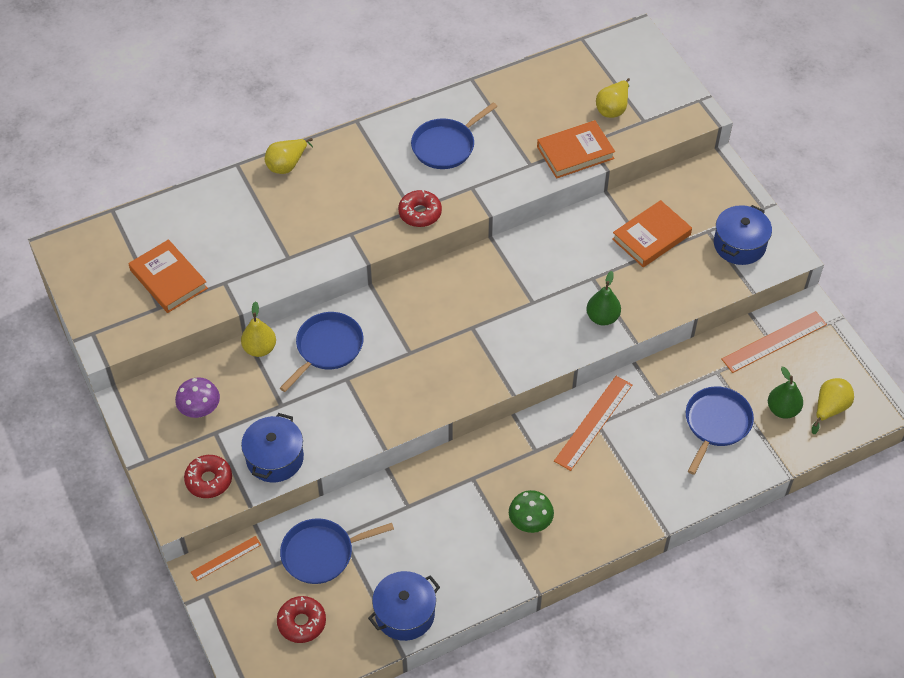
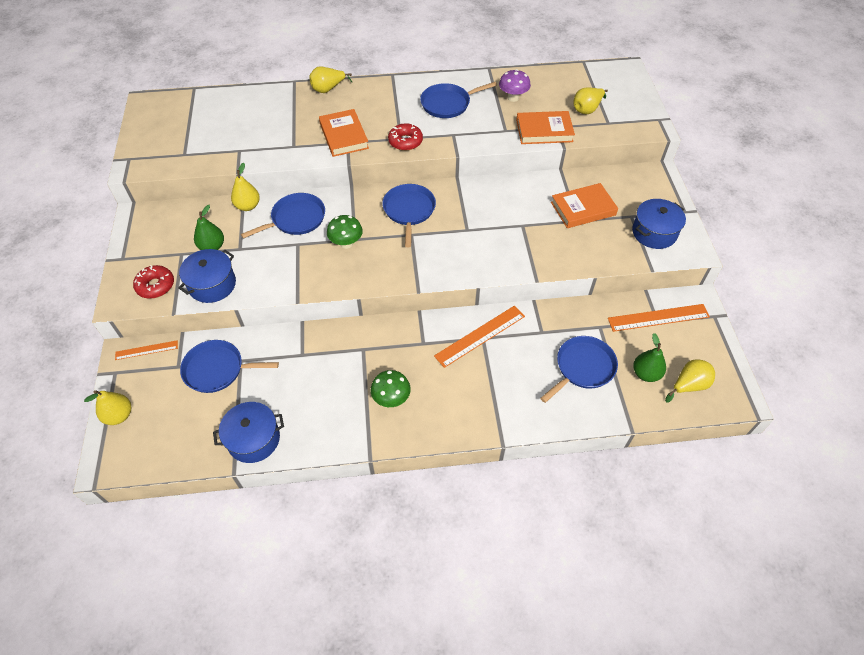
camera: 20 degrees right, 0 degrees up
orange book [129,239,208,313] -> orange book moved to [319,109,369,157]
purple mushroom [175,377,220,418] -> purple mushroom moved to [499,69,531,102]
red donut [277,596,326,643] -> none
green pear [586,271,621,325] -> green pear moved to [194,205,224,250]
none -> yellow pear [84,390,131,425]
none -> green mushroom [327,215,363,249]
none -> blue pan [382,184,436,247]

